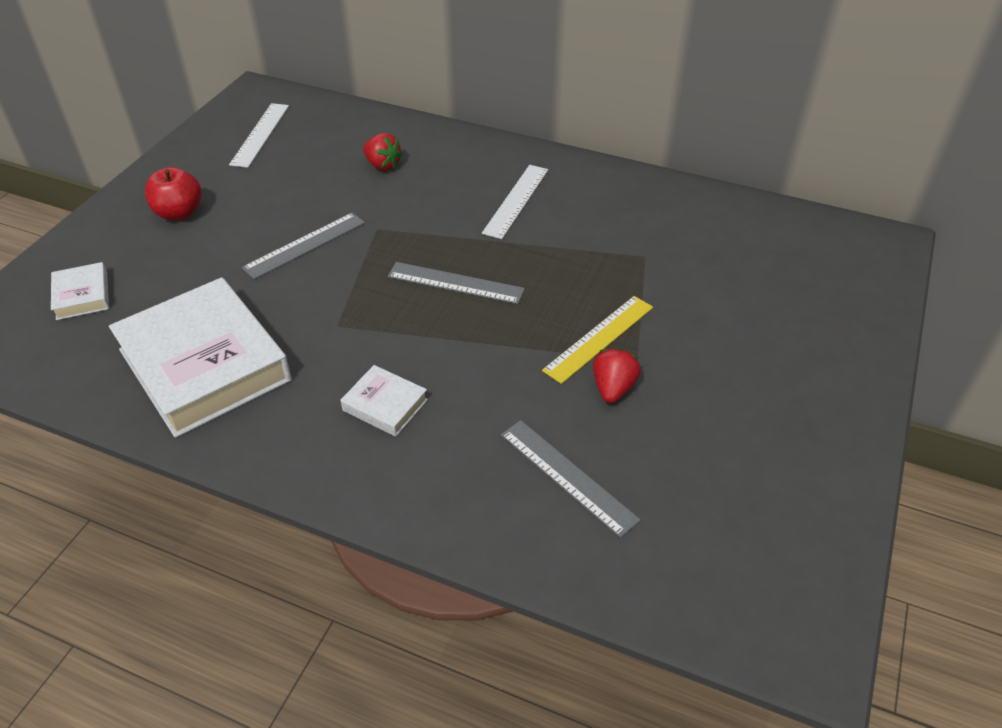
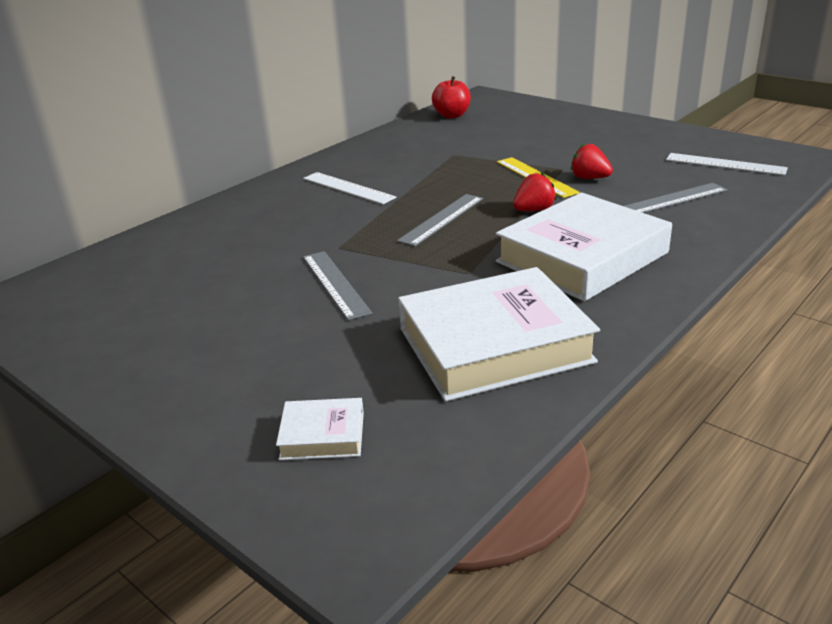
camera: 70 degrees left, 15 degrees down
red apple [145,167,202,220] -> red apple moved to [432,76,471,118]
white ruler [229,103,289,168] -> white ruler moved to [666,153,788,176]
white book [341,365,428,437] -> white book [496,192,672,301], size x2.28
red strawberry [363,133,403,171] -> red strawberry moved to [513,172,557,211]

